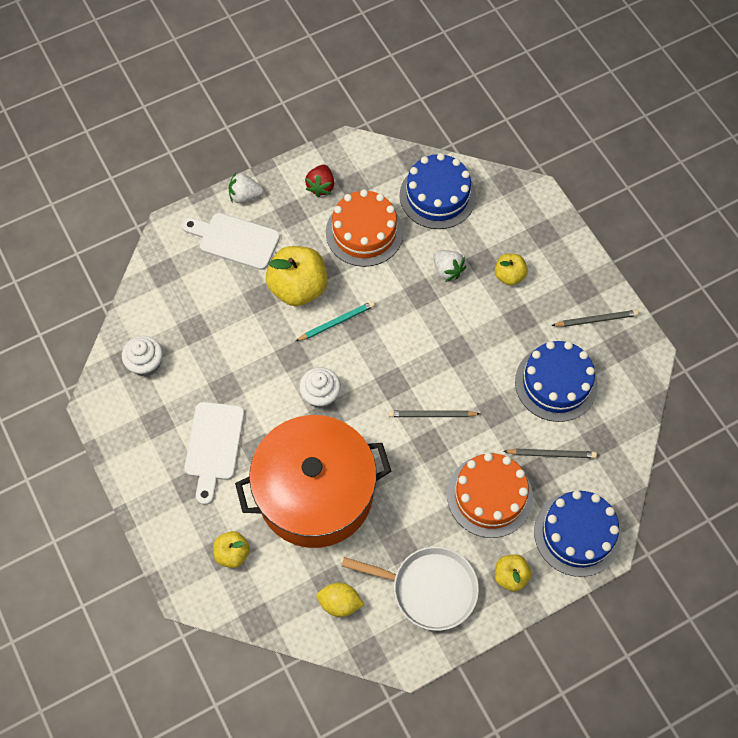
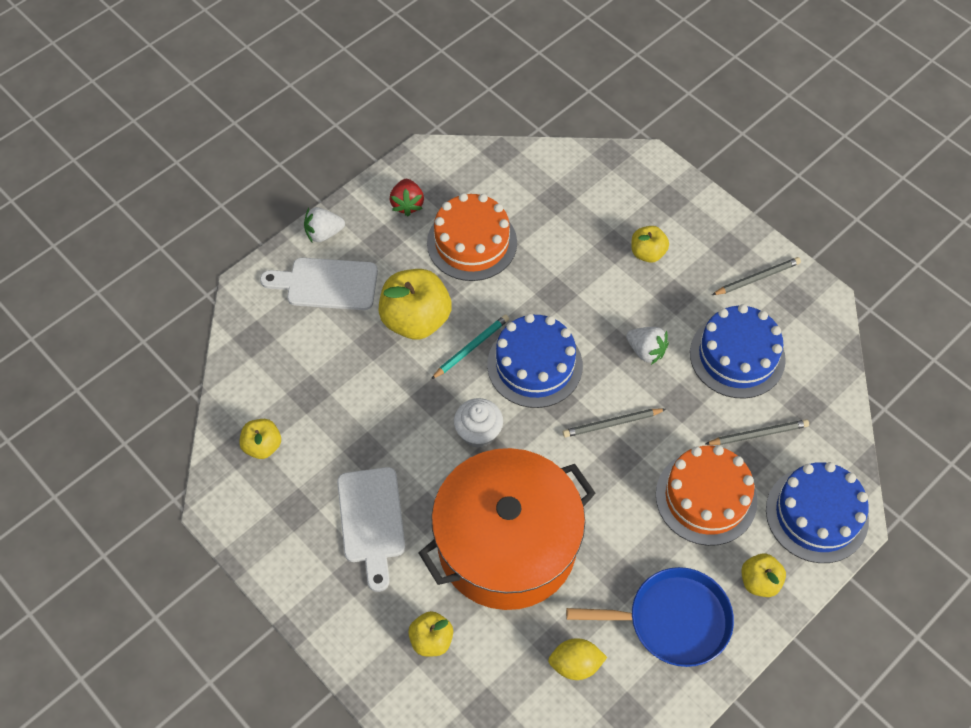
camera: 15 degrees left, 5 degrees down
white cupcake [122,336,163,376] -> yellow apple [239,419,281,459]
white pan [342,547,479,631] -> blue pan [566,567,734,667]
blue cake [400,153,476,229] -> blue cake moved to [487,314,583,408]
white strawberry [433,250,466,282] -> white strawberry moved to [626,327,669,365]

